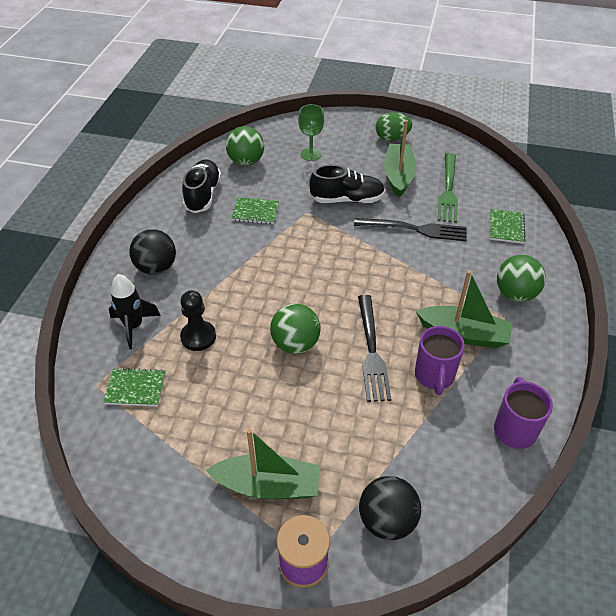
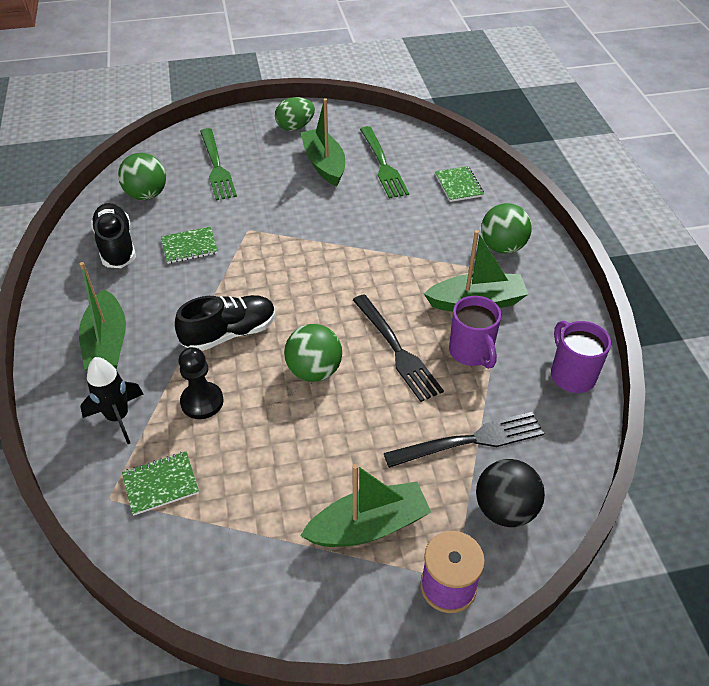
camera: 25 degrees left, 0 degrees up
black ball [129,229,176,275] -> green boat [79,262,126,371]
green goblet [298,104,324,161] -> green fork [200,128,237,200]
black shoe [309,165,385,203] -> black shoe moved to [175,295,275,351]
black fork [354,218,467,241] -> black fork moved to [384,412,544,468]

